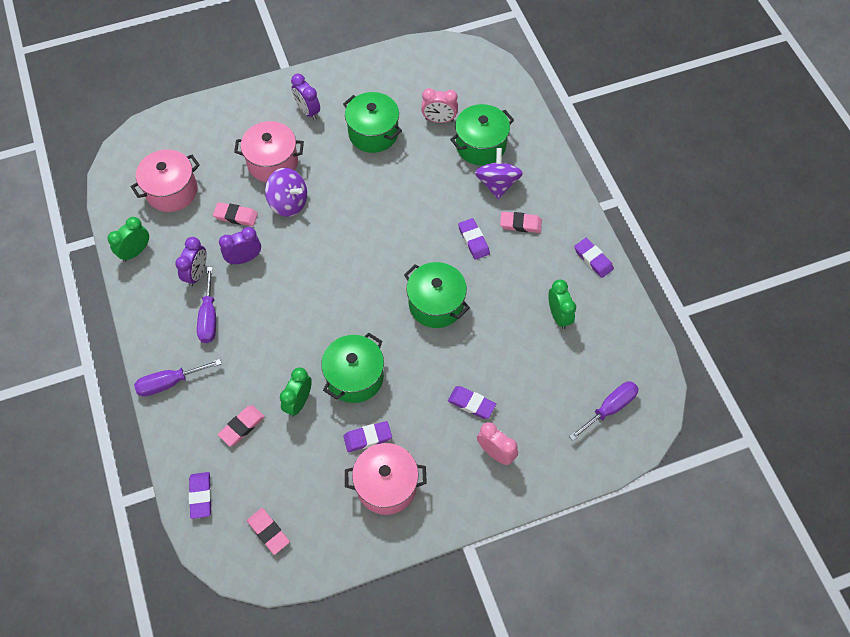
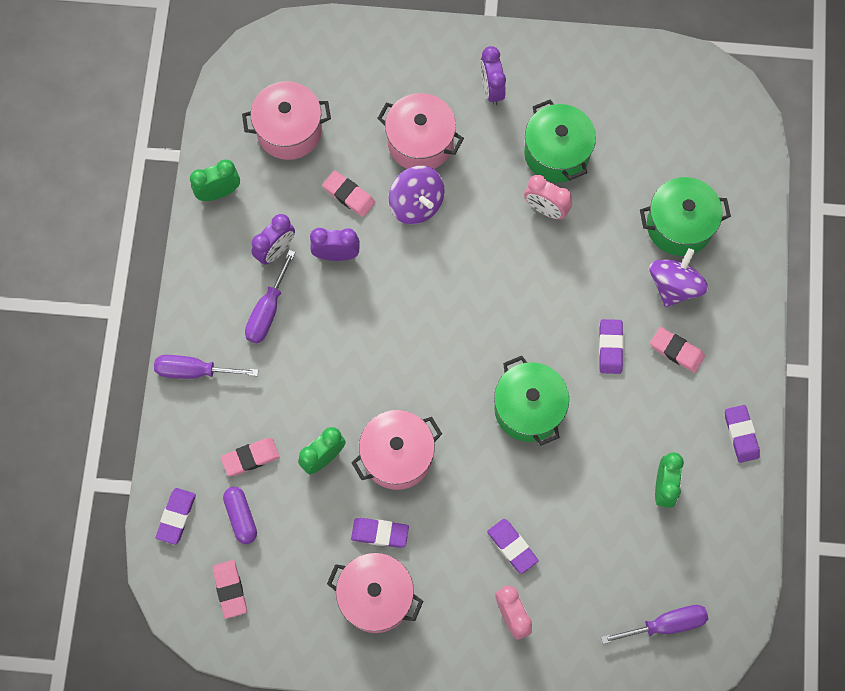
camera: 25 degrees right, 10 degrees up
green pot [321,333,384,403] -> pink pot [351,410,442,490]
pink clock [421,88,458,123] -> pink clock moved to [524,175,572,219]
none -> purple capsule [223,487,257,544]

